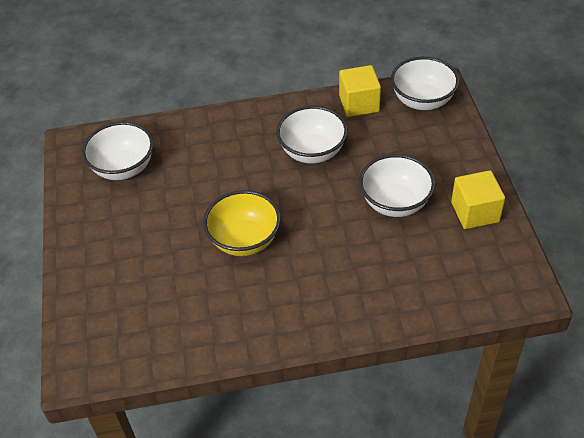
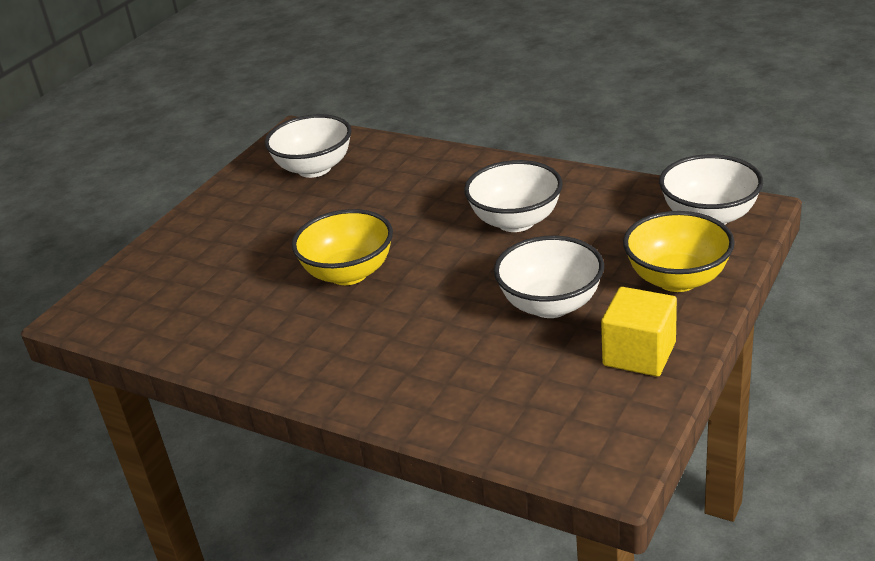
camera: 40 degrees right, 15 degrees down
yellow cube [339,65,381,117] -> none
none -> yellow bowl [623,211,735,292]

